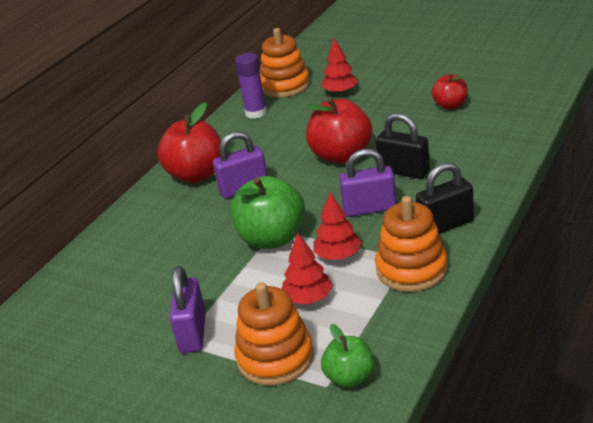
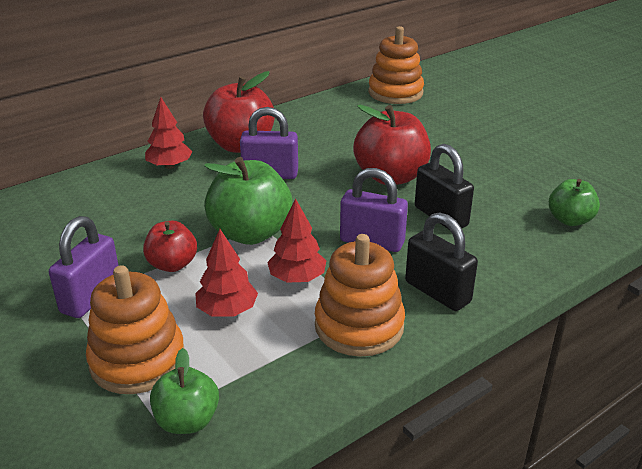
camera: 20 degrees right, 0 degrees up
purple glue stick [235,53,267,119] -> none
red tree [322,38,358,94] -> red tree moved to [145,97,192,169]
black padlock [416,162,474,233] -> black padlock turned 45 degrees clockwise [405,212,478,311]
red apple [432,73,468,110] -> red apple moved to [143,220,197,272]
none -> green apple [549,179,600,226]

